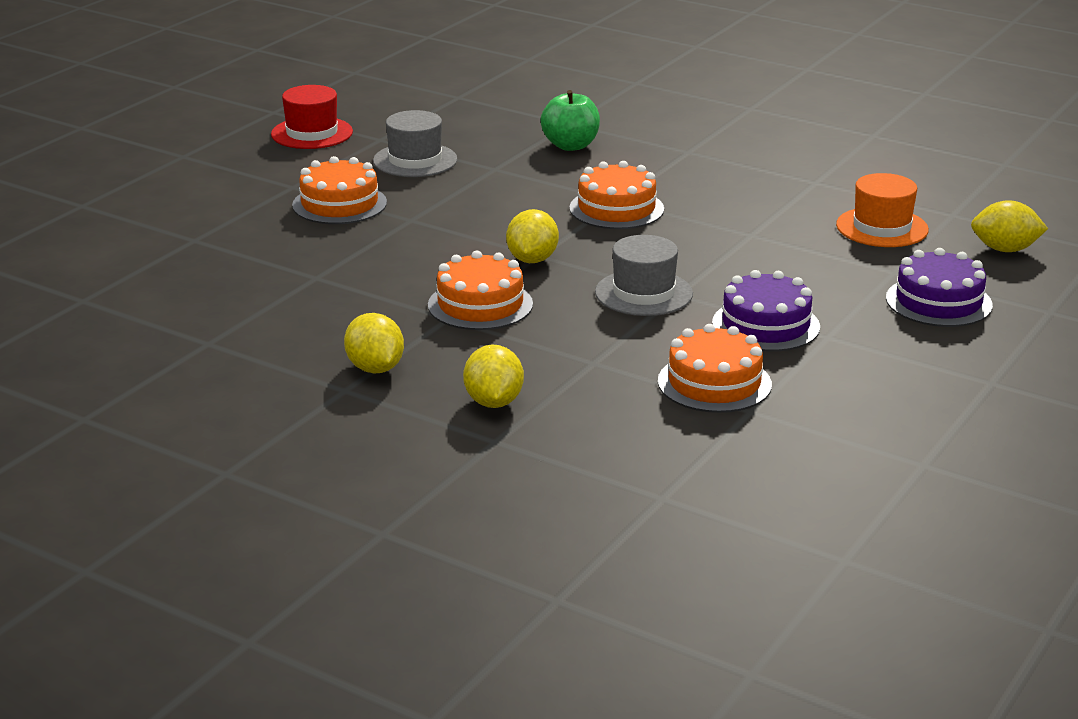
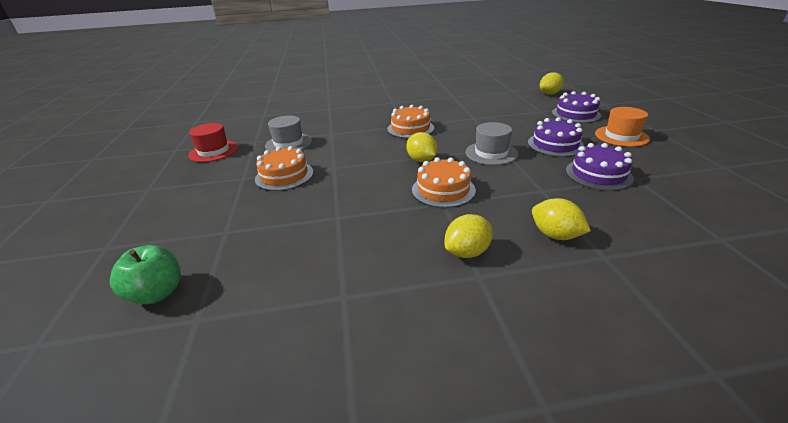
camera: 40 degrees left, 5 degrees up
yellow lemon [344,313,404,373] -> yellow lemon turned 60 degrees counterclockwise [445,214,493,258]
green apple [540,90,600,151] -> green apple moved to [110,245,181,304]
orange cake [658,324,772,413] -> purple cake [566,143,634,191]
orange hat [836,173,929,247] -> orange hat moved to [595,107,650,147]

